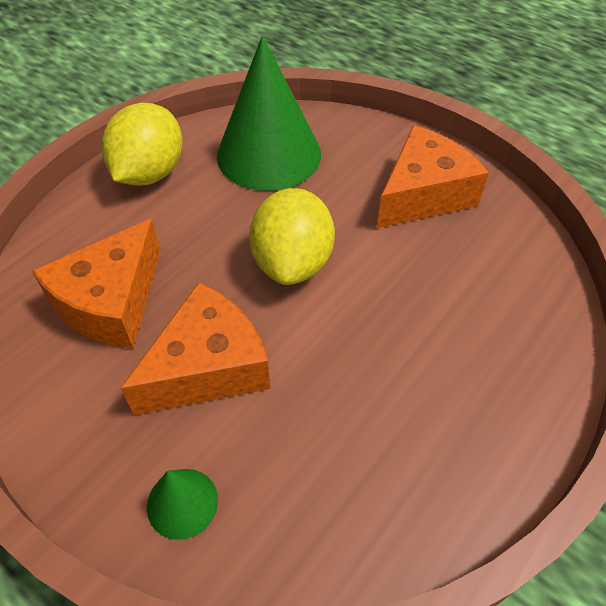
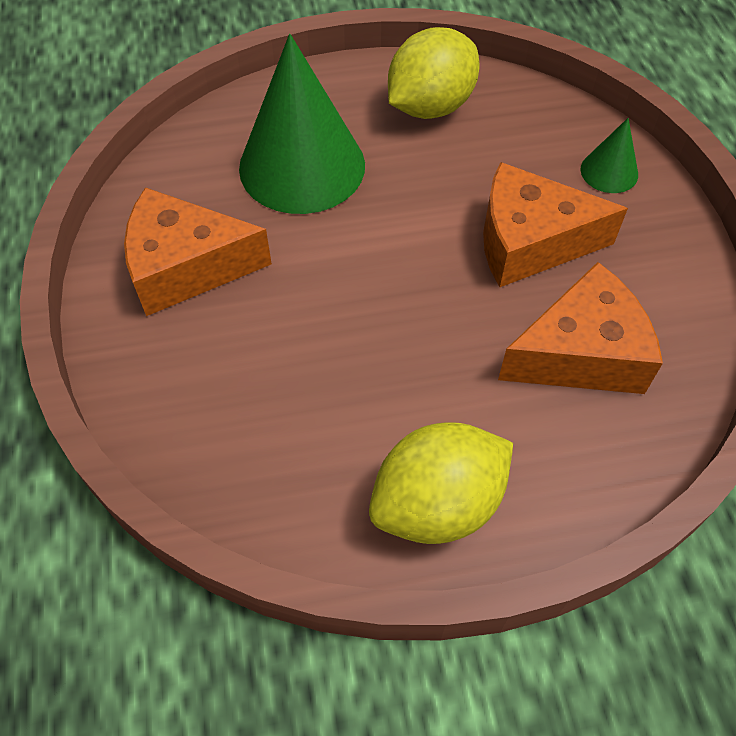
camera: 140 degrees left, 5 degrees up
green cone [217,36,321,191] -> green cone moved to [239,34,365,214]
yellow lemon [249,188,335,285] -> yellow lemon moved to [388,27,480,119]

